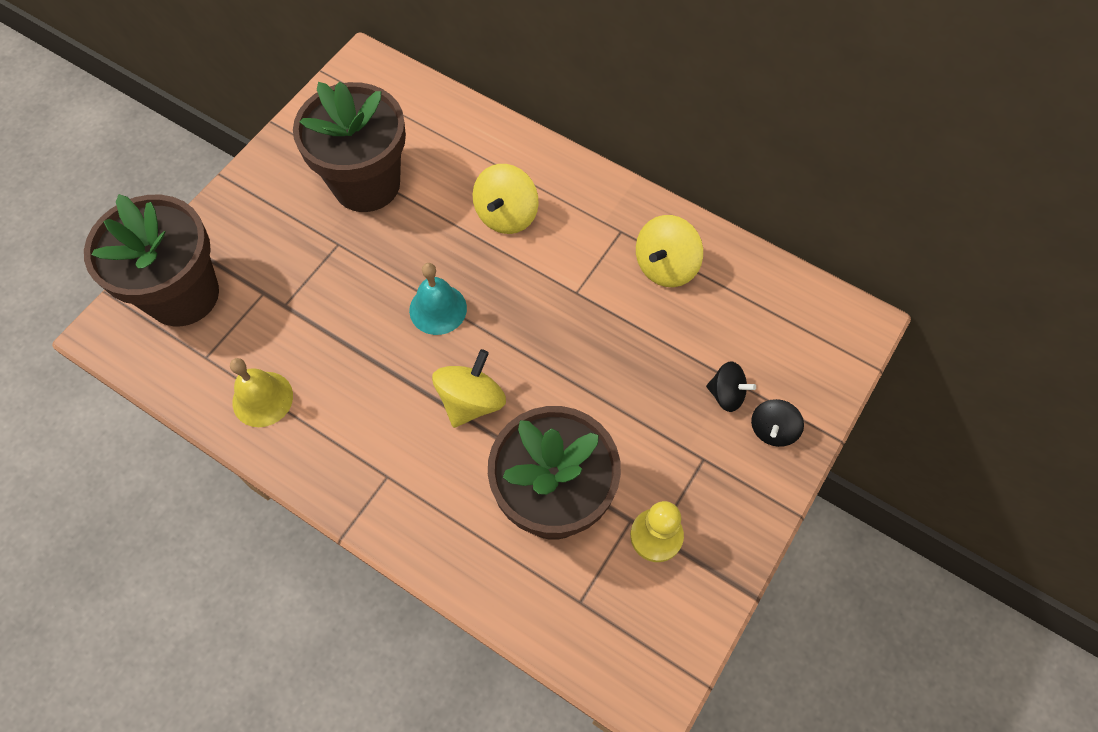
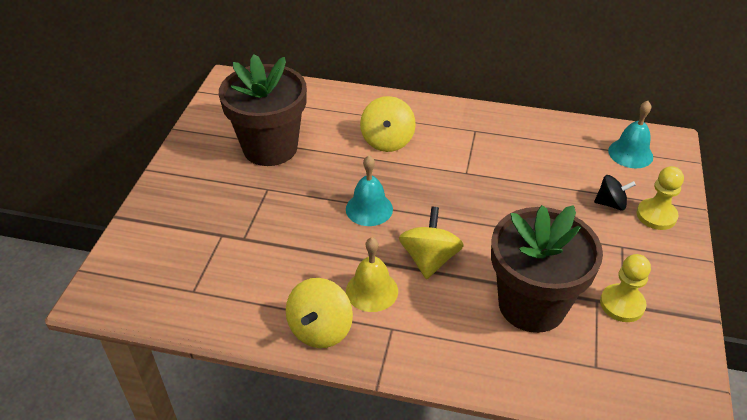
camera: 20 degrees left, 20 degrees down
brown flower pot [84,194,219,326] -> none
yellow bell [230,358,293,427] -> yellow bell moved to [346,237,398,312]
yellow spinning top [636,215,703,287] -> yellow spinning top moved to [286,278,353,348]
black spinning top [751,399,804,447] -> yellow pawn [637,166,684,230]
none -> turquoise bell [608,101,653,168]

